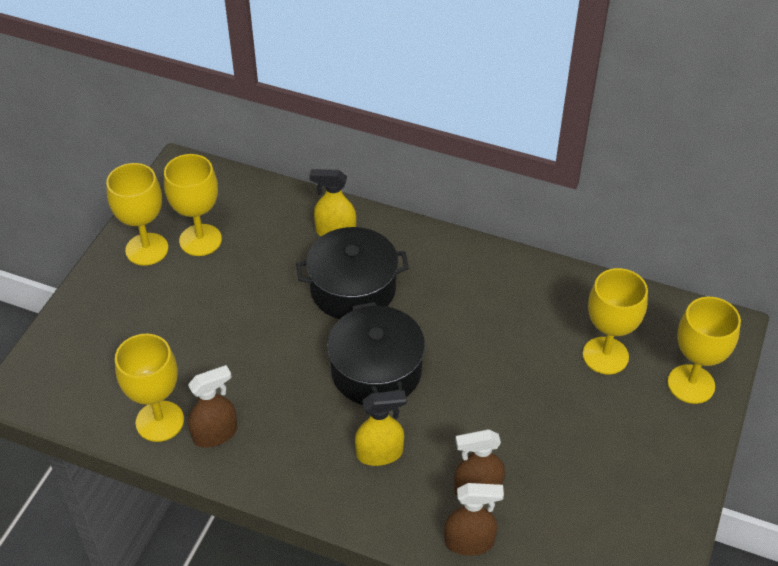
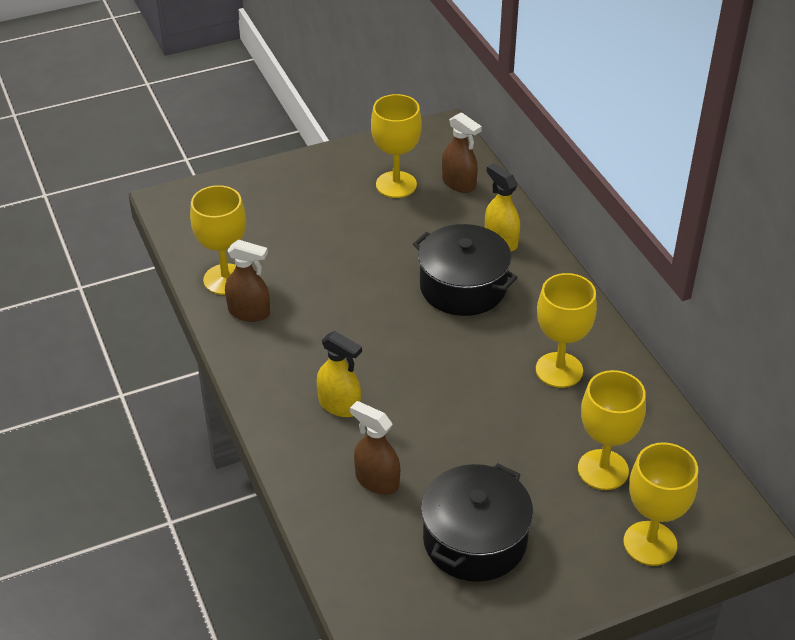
camera: 45 degrees right, 5 degrees down
yellow goblet [106,163,168,266] -> yellow goblet moved to [536,273,597,388]
black pot [327,302,425,405] -> black pot moved to [421,463,533,582]
brown spray bottle [444,483,504,556] -> brown spray bottle moved to [442,112,482,193]

